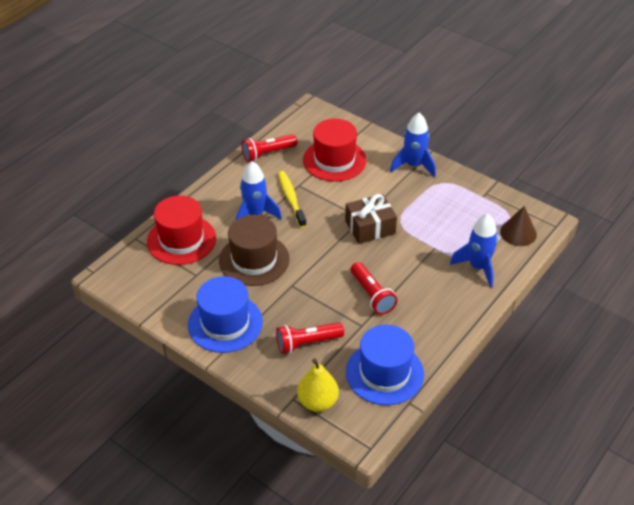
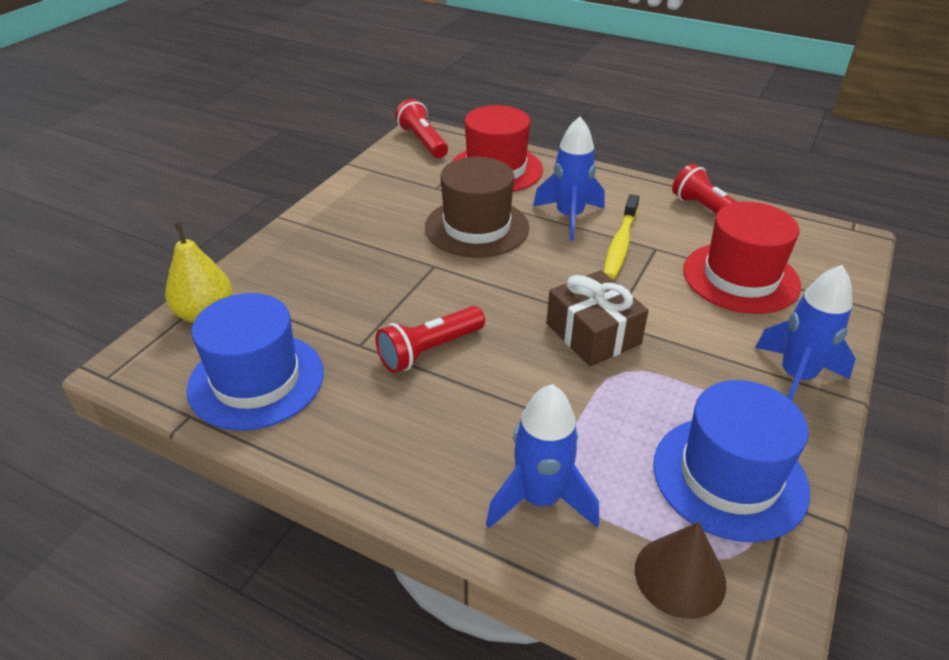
camera: 80 degrees right, 5 degrees down
blue hat [188,276,263,353] -> blue hat moved to [653,380,810,542]
red flashlight [276,322,344,354] -> red flashlight moved to [395,99,448,158]
yellow toothbrush [278,171,307,228] -> yellow toothbrush turned 135 degrees clockwise [604,194,639,279]

